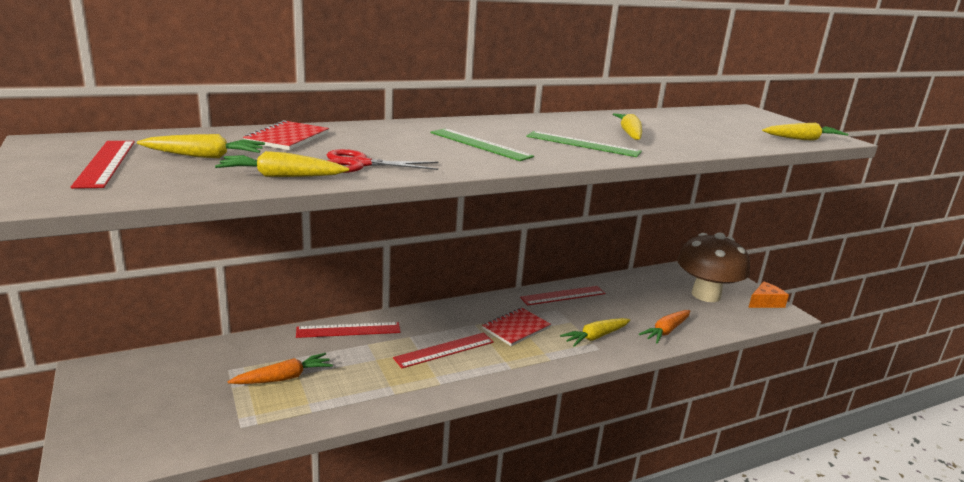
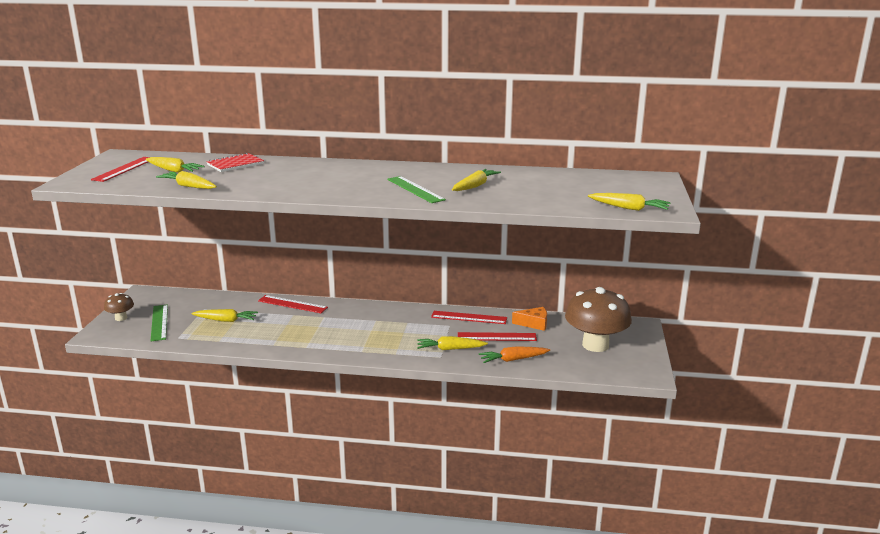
camera: 35 degrees right, 0 degrees up
orange carrot [228,353,333,384] -> yellow carrot [191,309,258,322]
red scissors [327,149,438,173] -> none
red ruler [393,333,494,368] -> red ruler moved to [458,332,537,341]
green ruler [430,128,534,161] -> green ruler moved to [150,304,168,341]
red notebook [482,308,551,346] -> none
orange cheese [748,282,789,308] -> orange cheese moved to [512,307,547,331]
none -> brown mushroom [104,293,134,321]

